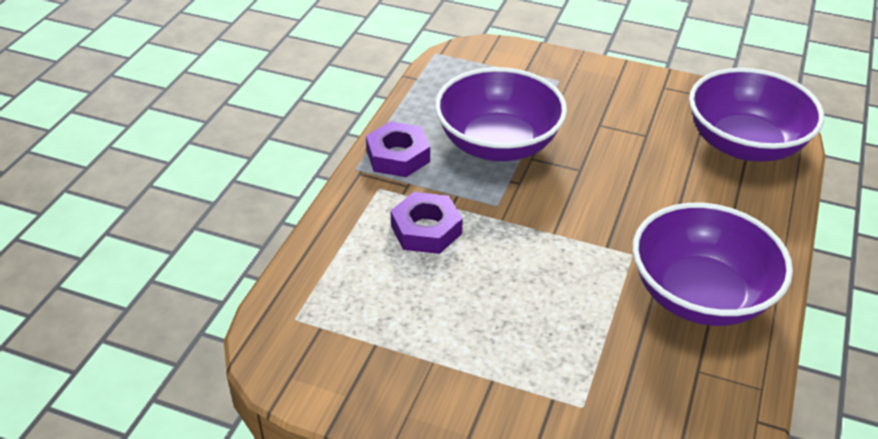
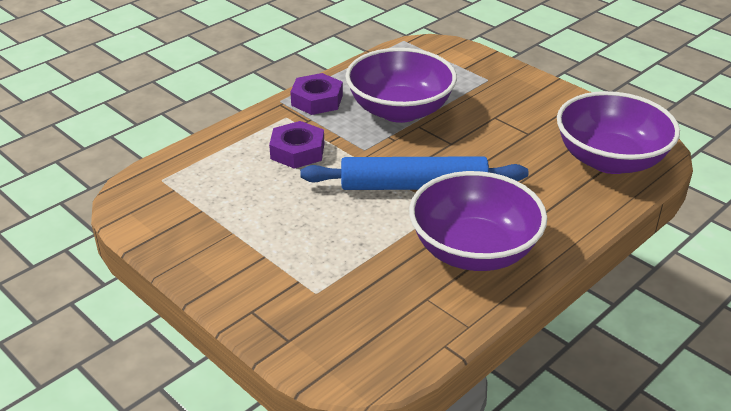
camera: 25 degrees right, 5 degrees down
none -> blue rolling pin [300,156,528,190]

